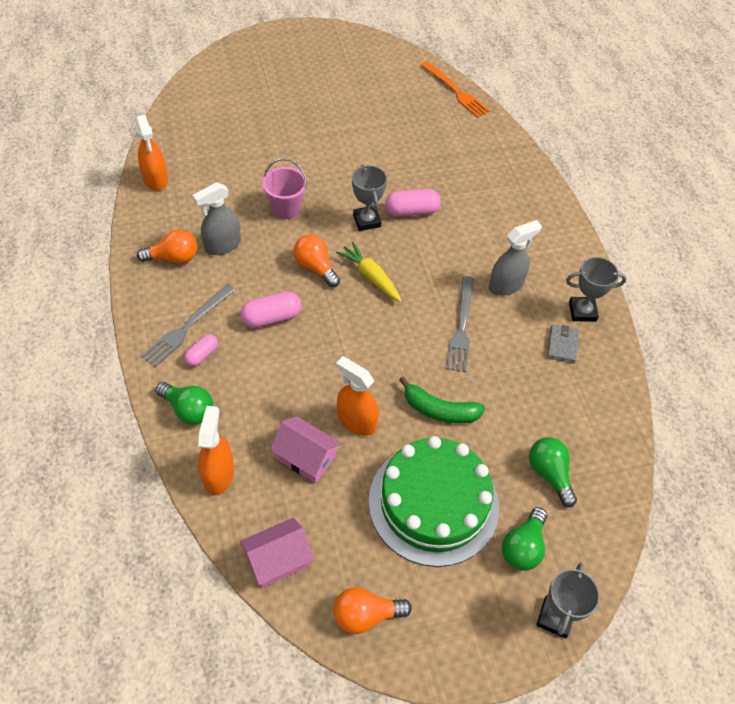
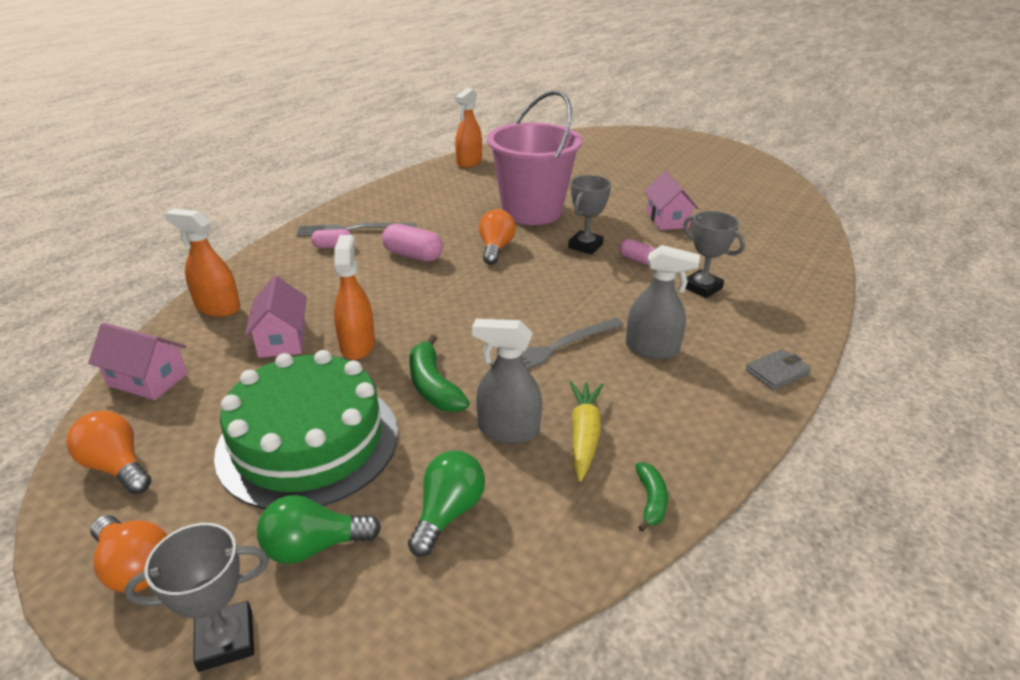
camera: 50 degrees right, 20 degrees down
orange light bulb [137,229,197,264] -> orange light bulb moved to [90,515,168,593]
green light bulb [156,382,213,425] -> none
grey spray bottle [192,182,241,255] -> grey spray bottle moved to [472,319,542,443]
orange spray bottle [198,406,234,495] -> orange spray bottle turned 120 degrees counterclockwise [164,209,240,317]
pink bucket [262,158,307,219] -> pink bucket [487,90,582,225], size x1.99
yellow carrot [336,242,402,302] -> yellow carrot moved to [570,381,603,482]
pink capsule [385,189,441,217] -> pink capsule [619,239,655,265], size x0.63
orange fork [421,61,490,118] -> none
grey wallet [547,325,579,363] -> grey wallet moved to [746,349,811,390]
grey trophy [566,257,626,322] -> grey trophy moved to [683,211,745,298]
none -> green banana [635,462,668,532]
none -> pink house [644,171,698,230]

